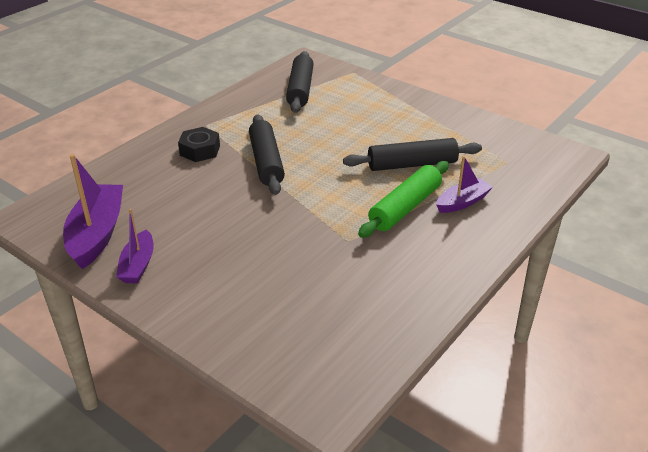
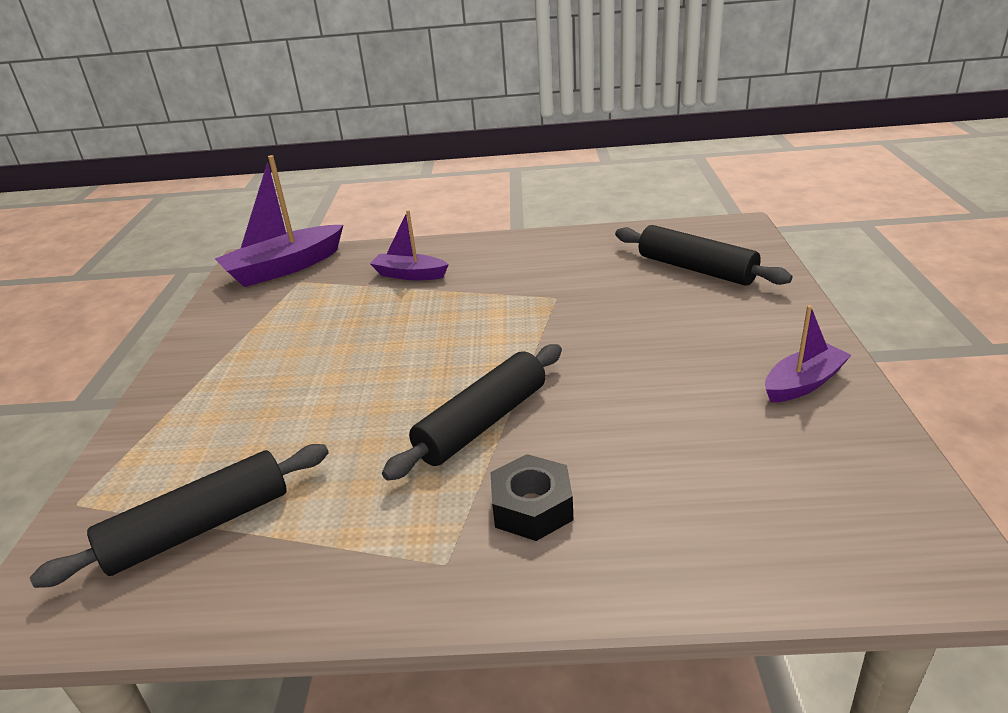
camera: 125 degrees left, 5 degrees down
purple boat [63,154,123,269] -> purple boat moved to [215,155,343,287]
black rolling pin [343,138,482,171] -> black rolling pin moved to [615,225,792,285]
green rolling pin [358,161,449,238] -> none

